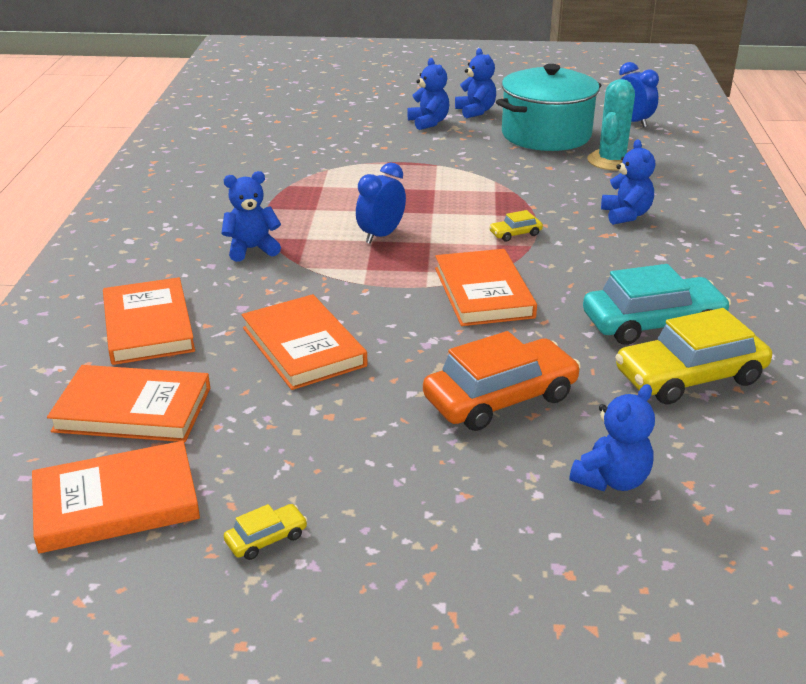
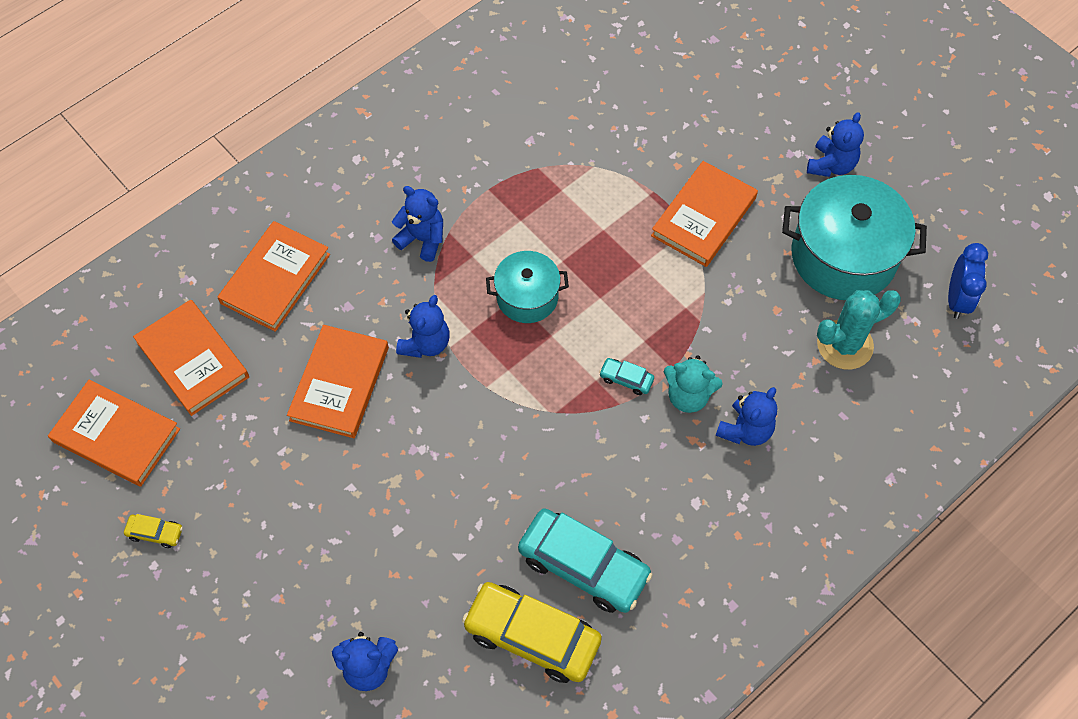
camera: 45 degrees right, 30 degrees up
blue clock [356,162,406,244] -> turquoise pot [486,251,569,323]
blue teddy bear [407,58,449,130] -> blue teddy bear moved to [396,295,450,358]
orange car [423,331,581,431] -> none
orange book [435,249,537,326] -> orange book moved to [651,161,758,267]
yellow car [489,210,543,241] -> turquoise car [599,358,654,395]
none -> turquoise teddy bear [664,356,723,413]

